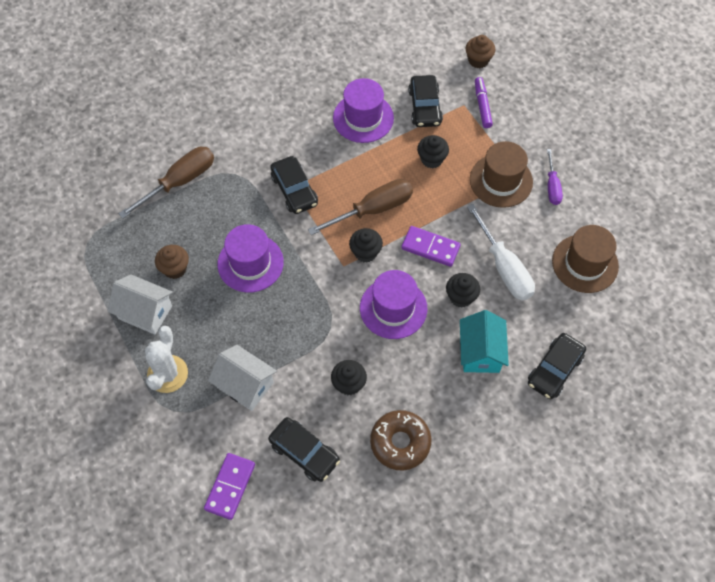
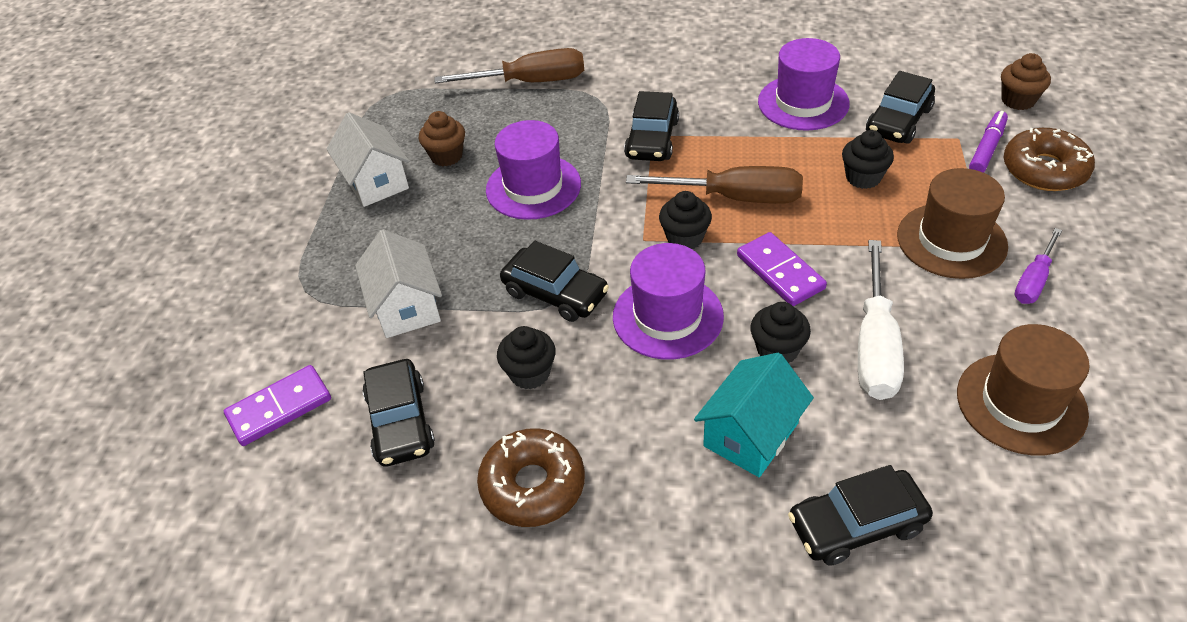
camera: 40 degrees right, 15 degrees down
white cactus [145,326,188,393] -> none
none -> black car [500,241,609,322]
none -> brown donut [1003,128,1095,191]

